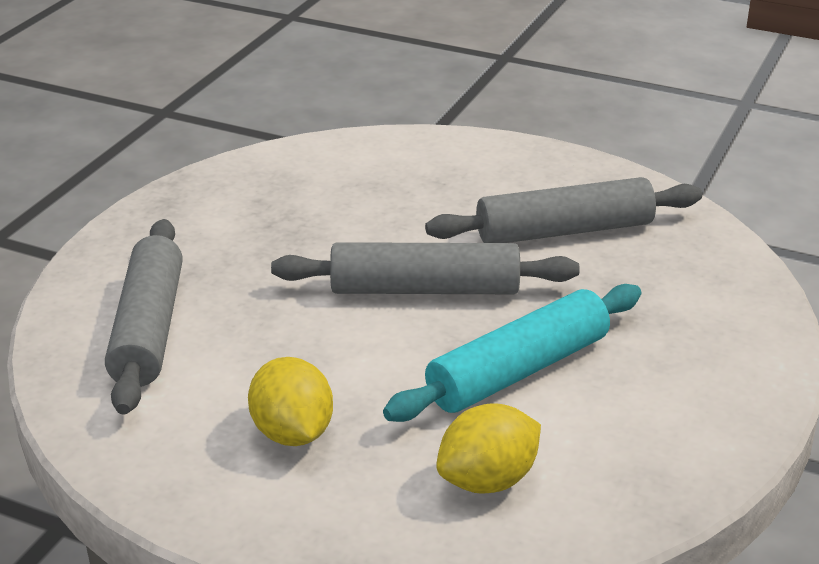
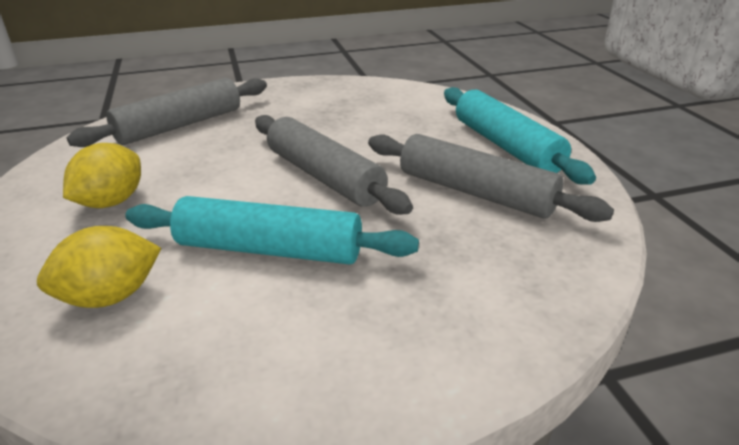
camera: 50 degrees right, 0 degrees up
yellow lemon [436,403,541,494] -> yellow lemon turned 45 degrees counterclockwise [37,226,161,308]
none -> turquoise rolling pin [444,87,596,184]

